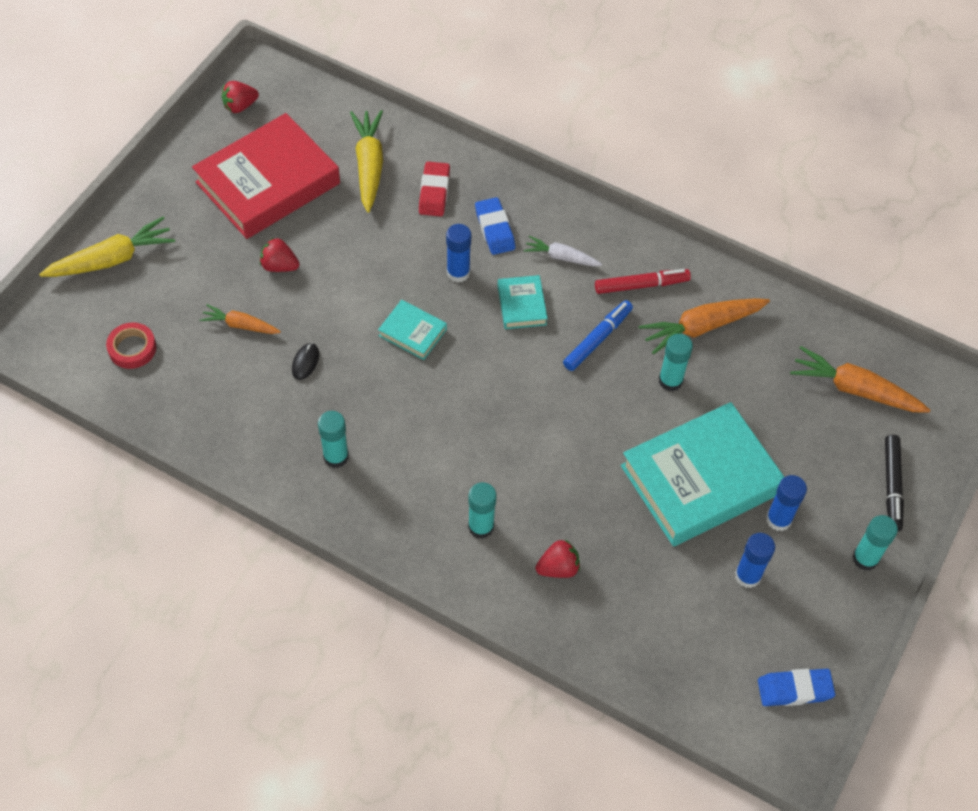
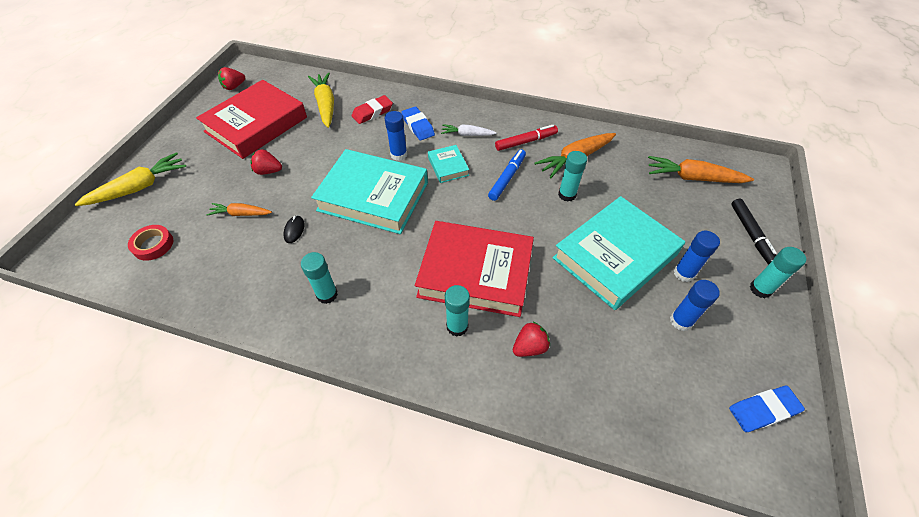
camera: 10 degrees left, 5 degrees down
turquoise book [378,300,447,360] -> turquoise book [311,149,428,234], size x2.24
red eraser [419,162,450,216] -> red eraser turned 60 degrees clockwise [352,95,393,124]
none -> red book [415,221,534,317]

